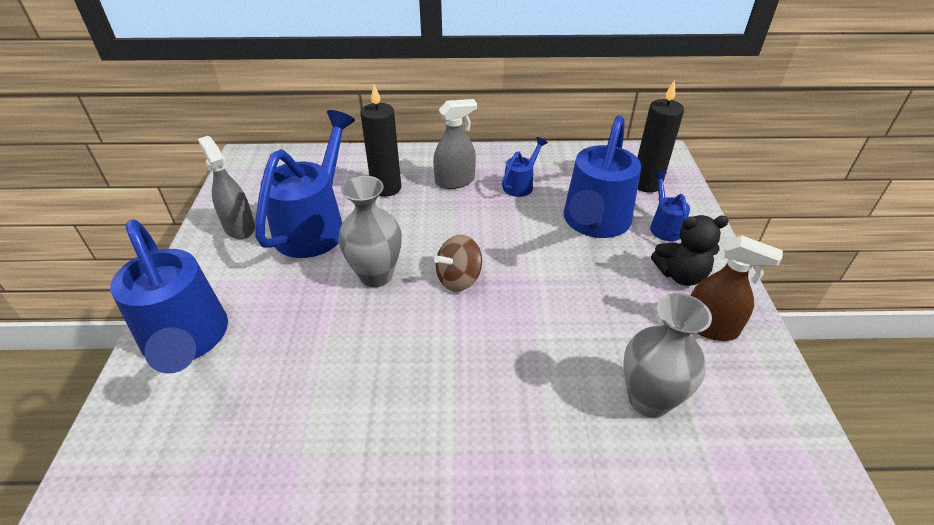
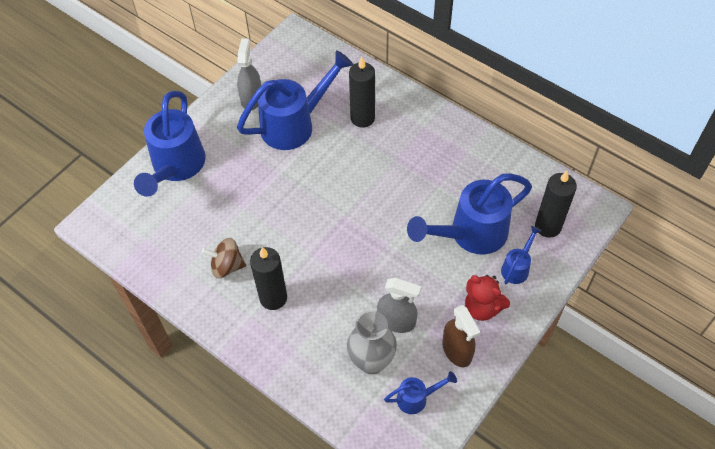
camera: 40 degrees right, 15 degrees up
grey vase [338,176,402,287] -> none
grey spray bottle [433,99,477,189] -> grey spray bottle moved to [377,278,421,333]
brown spinning top [434,235,482,292] -> brown spinning top moved to [202,238,246,279]
blue watering can [502,137,548,197] -> blue watering can moved to [384,371,457,414]
black teddy bear [651,215,729,286] -> red teddy bear [465,275,510,321]
none -> black candle [250,247,287,310]

